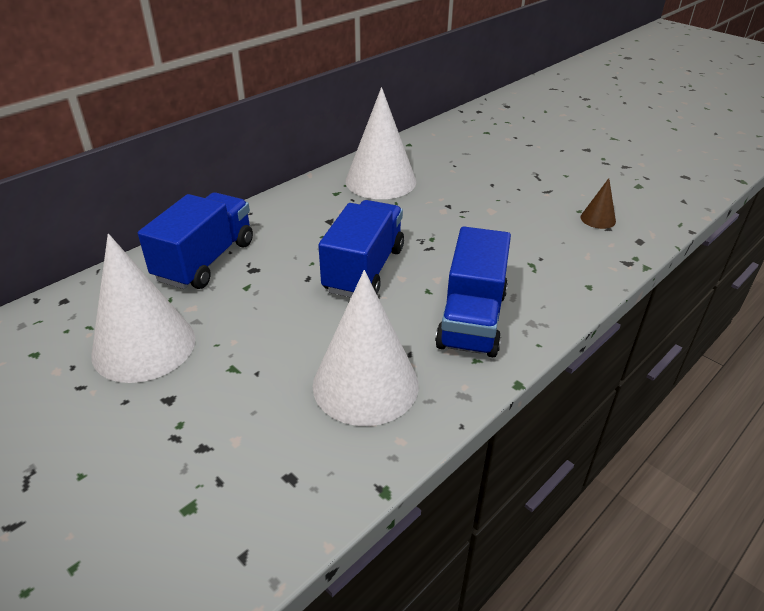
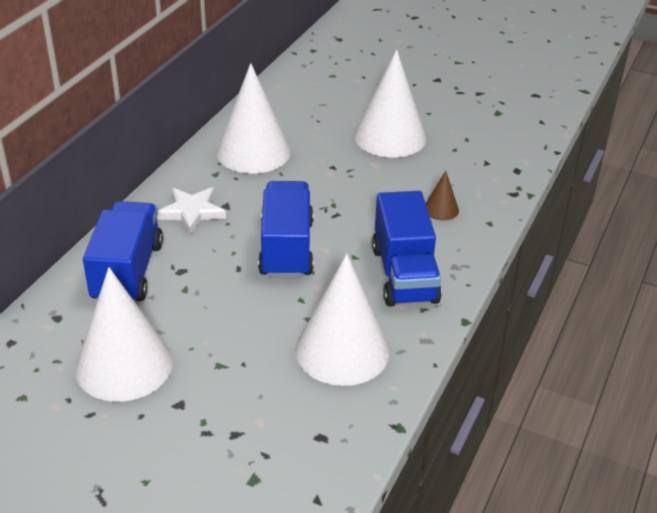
camera: 20 degrees left, 0 degrees up
brown cone [580,178,616,229] -> brown cone moved to [426,171,459,221]
none -> white star [157,187,226,234]
none -> white cone [354,50,426,158]

